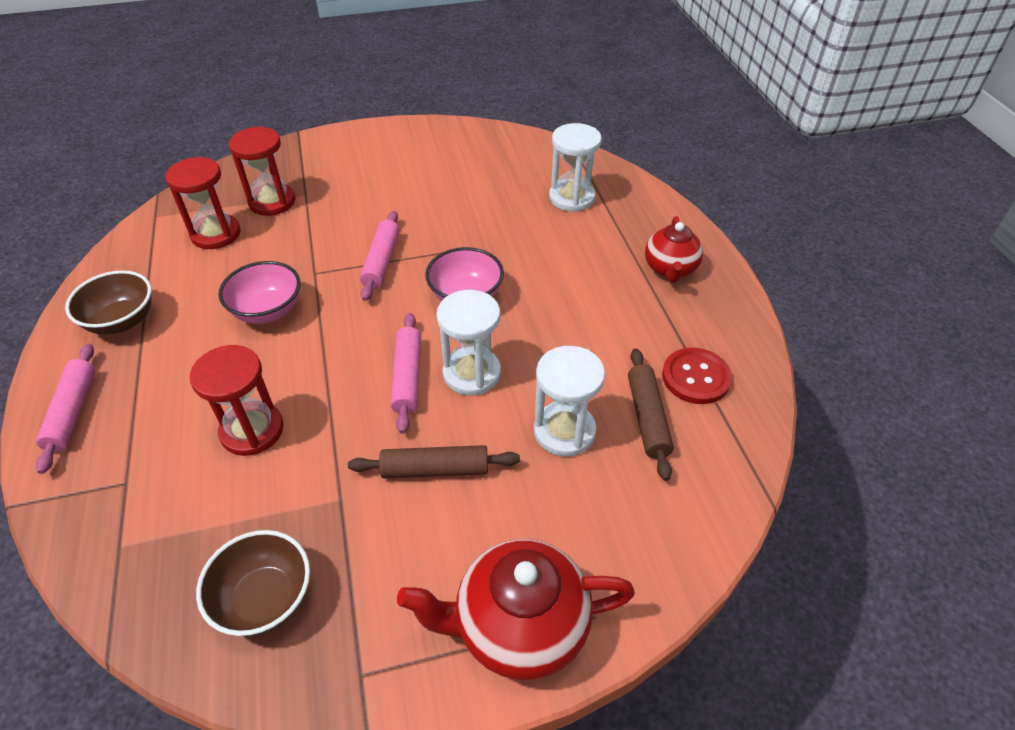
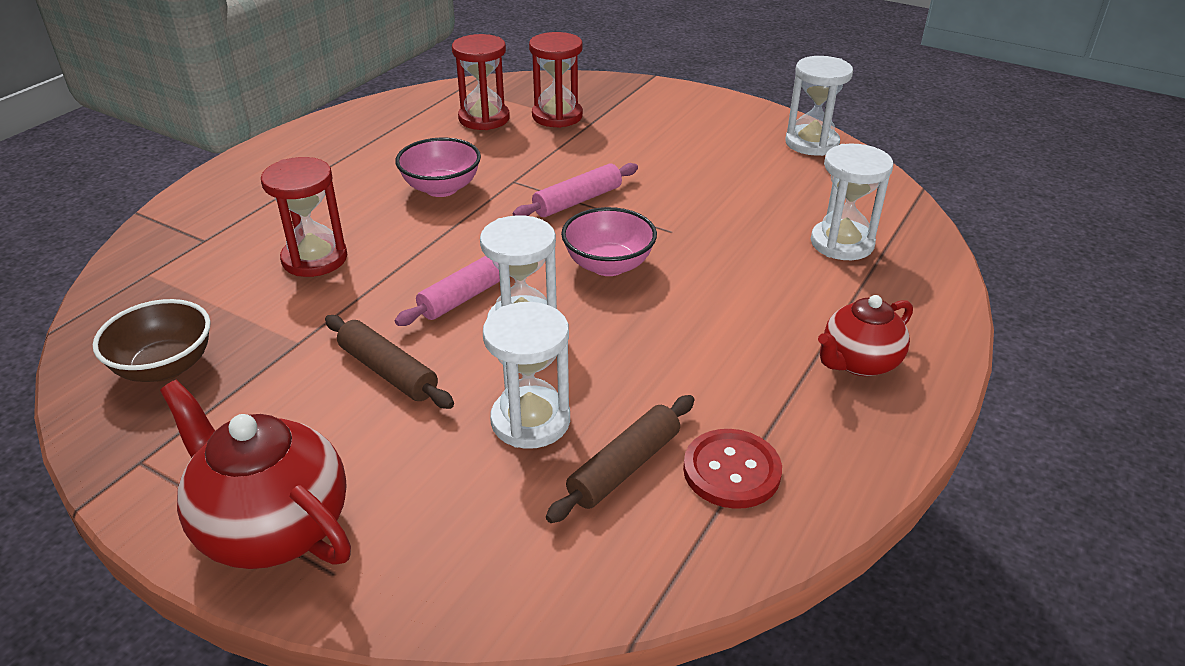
camera: 45 degrees right, 10 degrees down
pink rolling pin [36,343,95,474] -> none
brown bowl [65,270,152,335] -> none
none -> white hourglass [785,56,853,156]

